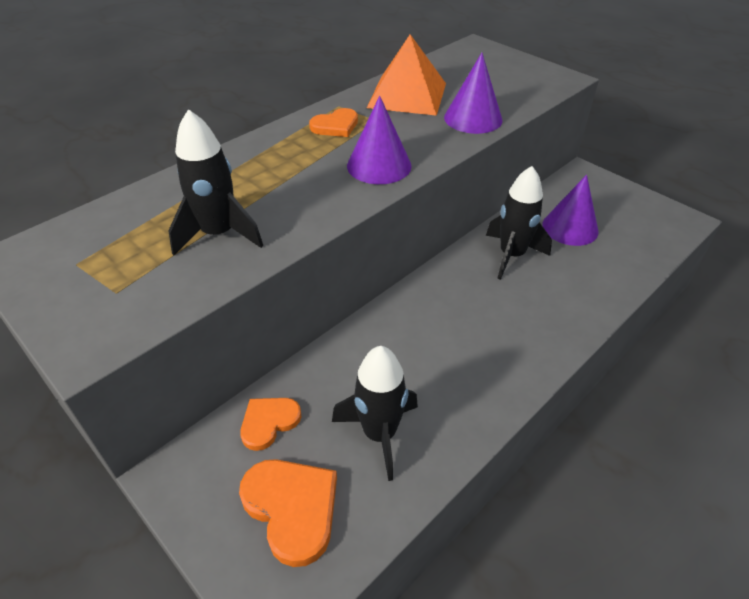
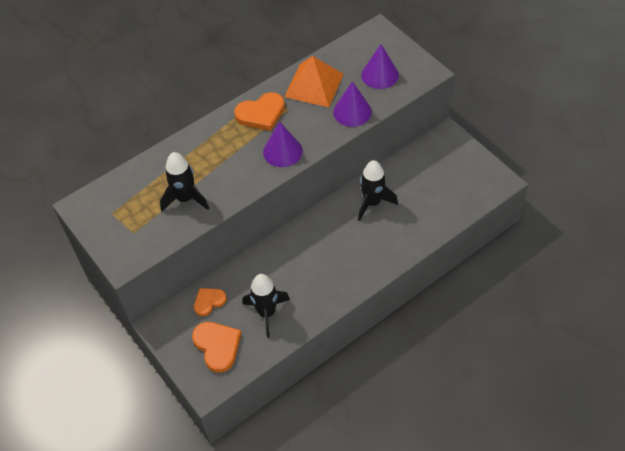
camera: 10 degrees right, 10 degrees up
orange heart [309,108,358,137] -> orange heart [234,92,285,131], size x1.56
purple cone [542,175,599,246] -> purple cone moved to [361,44,399,89]

